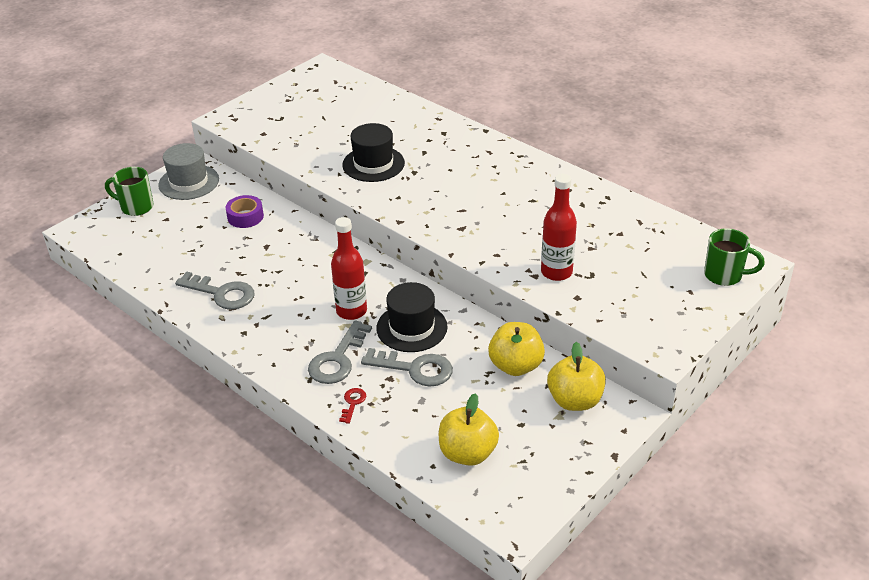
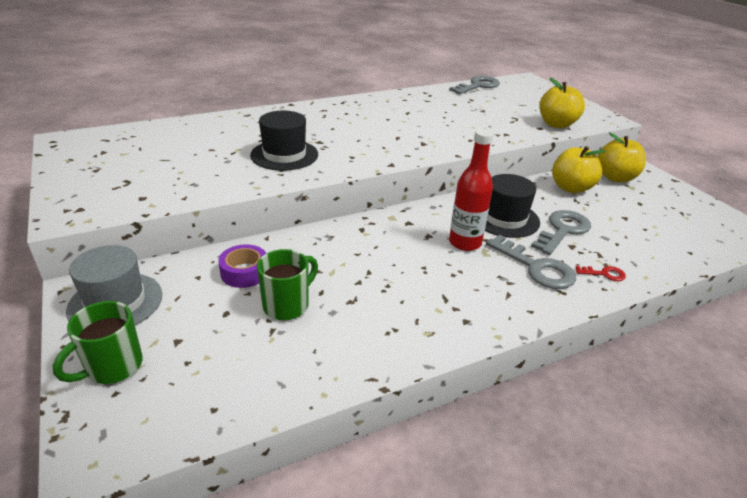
camera: 70 degrees left, 5 degrees down
grey key [175,272,254,309] -> grey key moved to [449,76,500,94]
red key [339,388,366,424] -> red key turned 150 degrees clockwise [576,266,626,281]
yellow apple [439,393,499,466] -> yellow apple moved to [540,77,585,128]
red bottle [541,174,577,281] -> none
green mug [704,228,765,286] -> green mug moved to [257,249,318,320]

